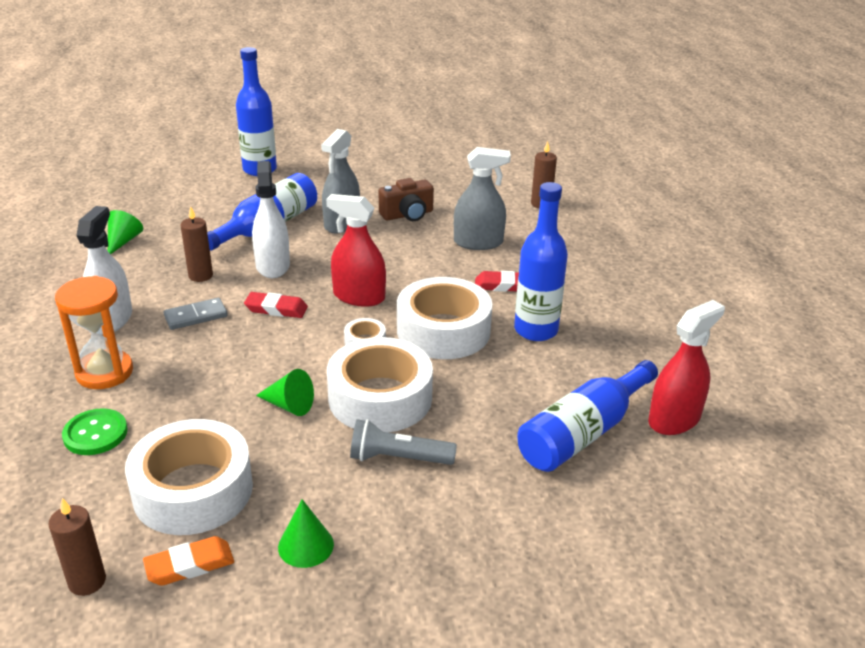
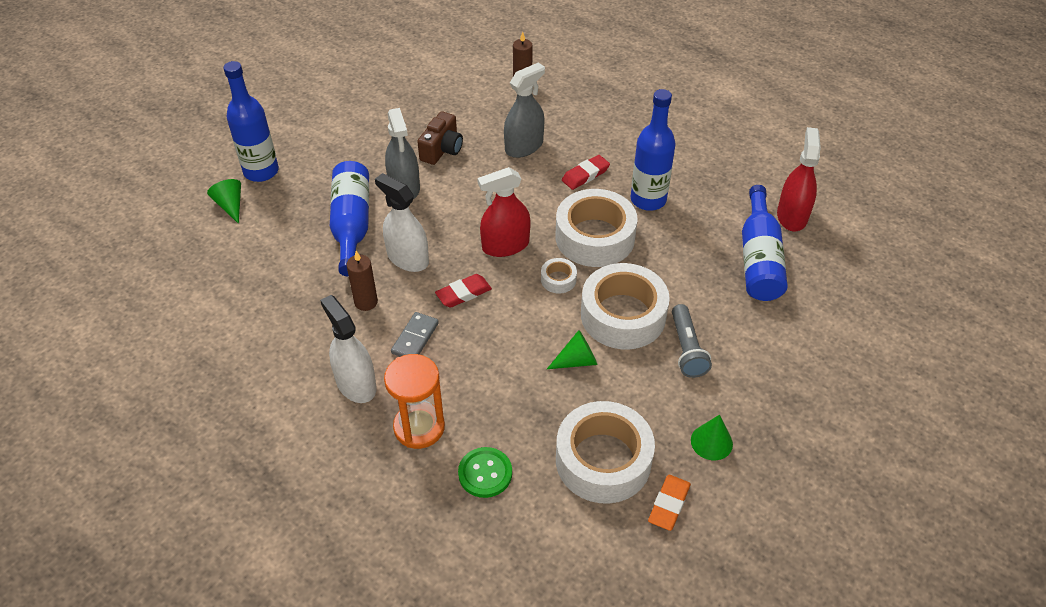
camera: 40 degrees left, 15 degrees up
brown candle [48,498,106,596] -> none
green cone [108,210,143,254] -> green cone moved to [207,179,241,224]
grey flashlight [350,419,457,465] -> grey flashlight turned 60 degrees counterclockwise [672,304,712,378]

